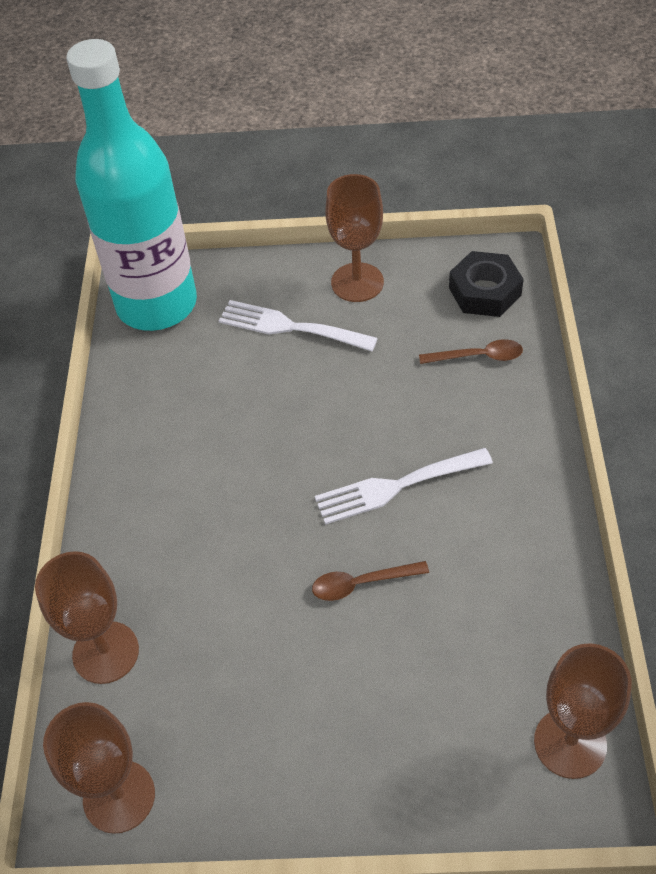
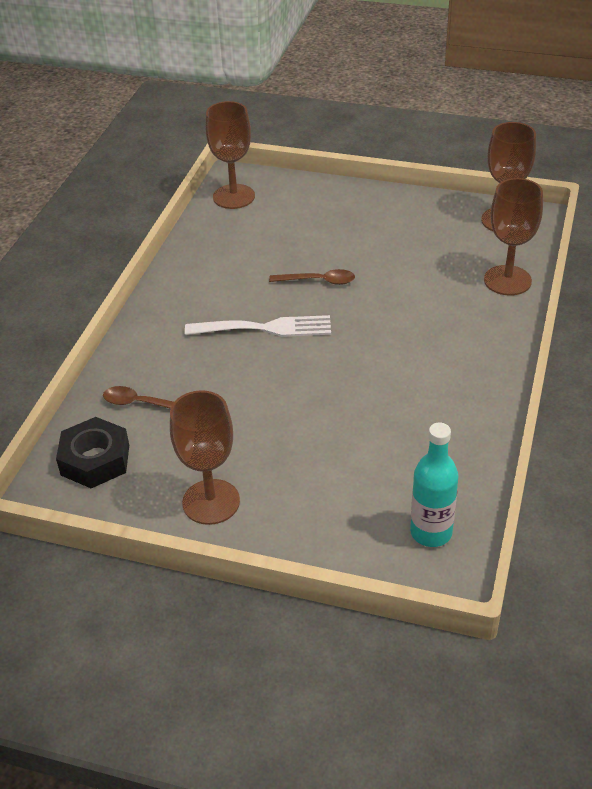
camera: 165 degrees left, 10 degrees down
turquoise bottle [66,39,197,331] -> turquoise bottle [410,423,459,547], size x0.45
white fork [219,300,378,351] -> none

